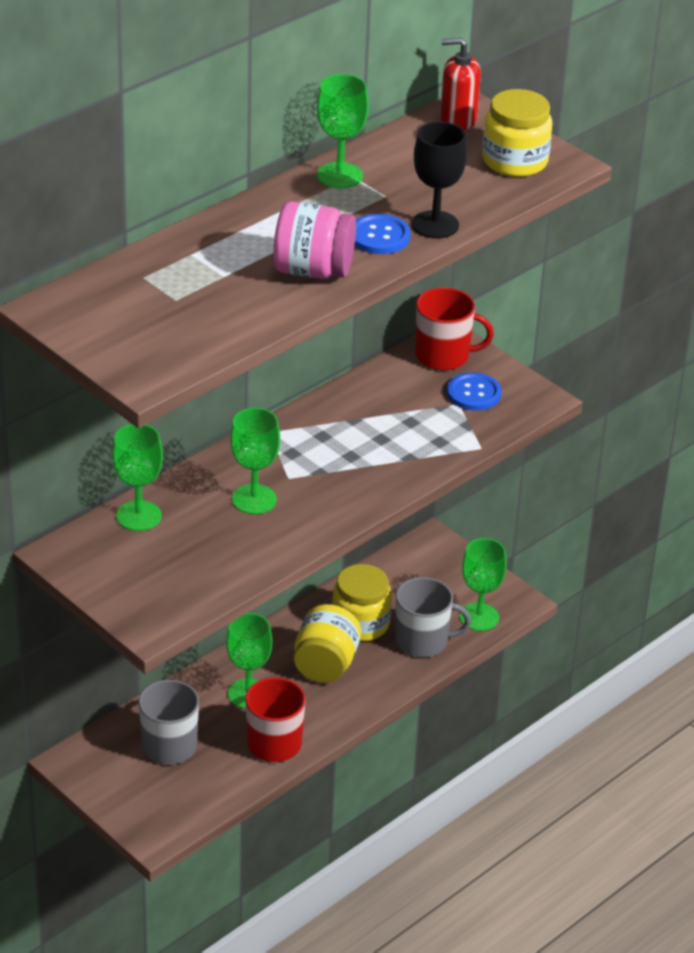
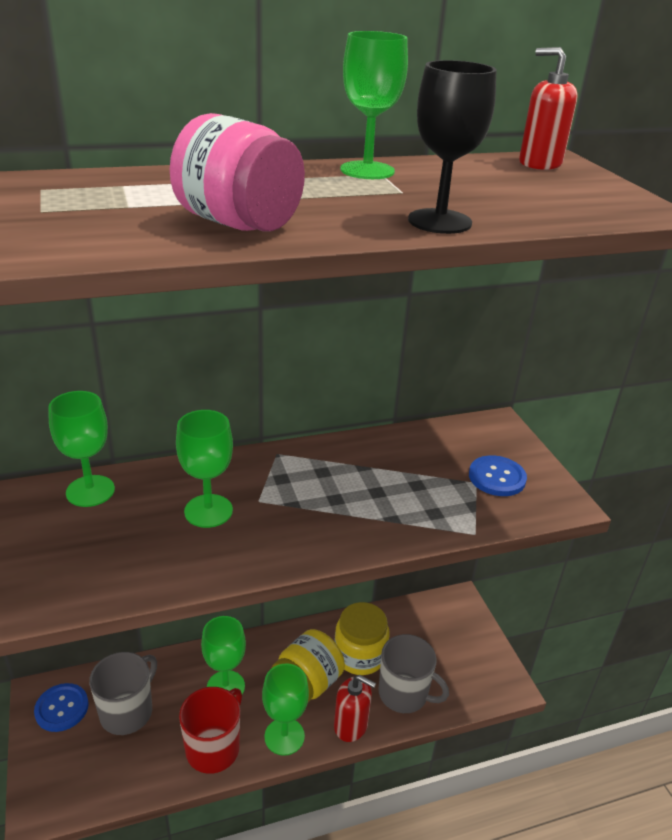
camera: 25 degrees right, 5 degrees down
blue button [355,214,410,254] -> blue button moved to [34,683,89,732]
red mug [415,287,494,370] -> none
green goblet [460,538,507,631] -> green goblet moved to [262,663,309,756]
yellow jar [482,89,553,177] -> none
none -> red soap dispenser [334,675,376,742]

